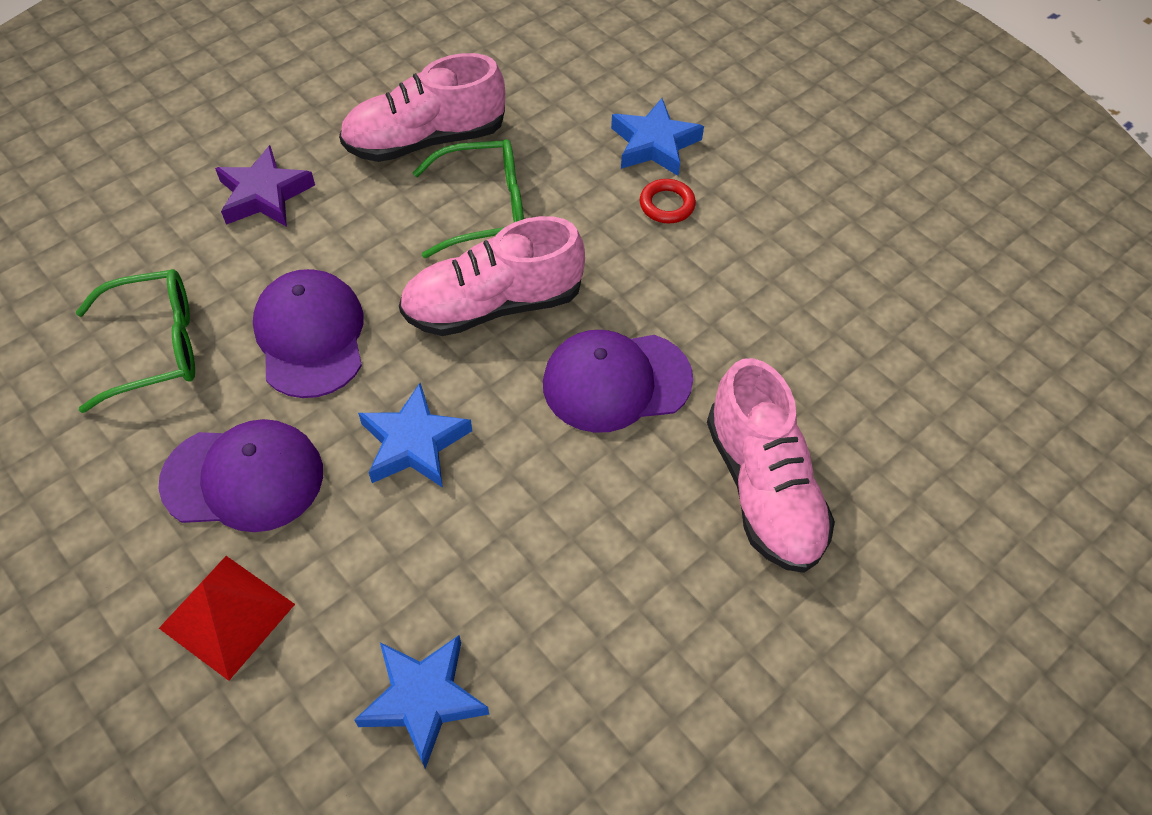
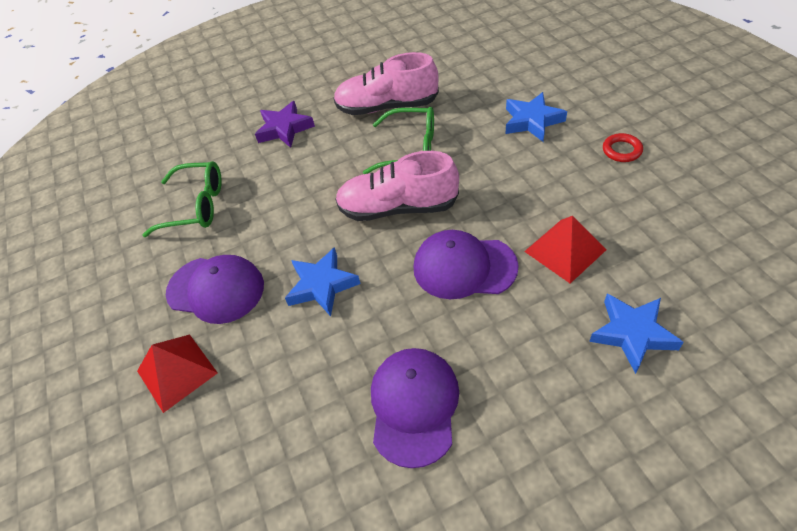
camera: 25 degrees right, 5 degrees down
purple cap [253,269,364,398] -> purple cap moved to [371,348,459,468]
blue star [354,635,489,769] -> blue star moved to [589,293,684,374]
red ring [640,179,696,223] -> red ring moved to [603,133,643,162]
pink shoe [707,358,835,573] -> none
none -> red pyramid [524,216,607,283]

